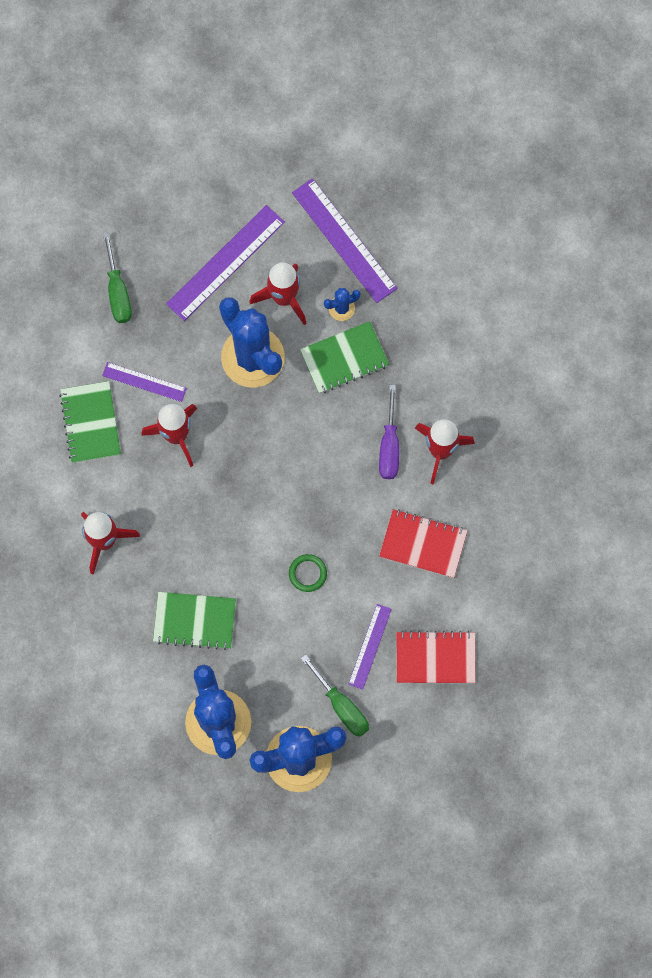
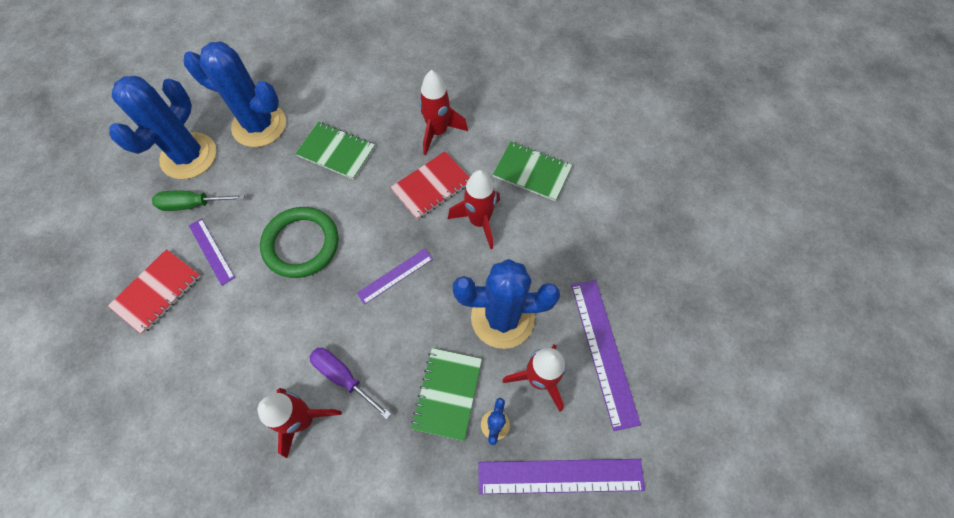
camera: 125 degrees right, 10 degrees down
purple ruler [102,362,187,402] -> purple ruler moved to [357,249,433,305]
green screwdriver [103,232,132,323] -> none
green notebook [153,592,236,650] -> green notebook turned 75 degrees clockwise [295,122,375,180]
green ring [289,554,327,592] -> green ring [260,207,339,278], size x2.17
red notebook [379,509,468,578] -> red notebook moved to [390,151,470,220]

